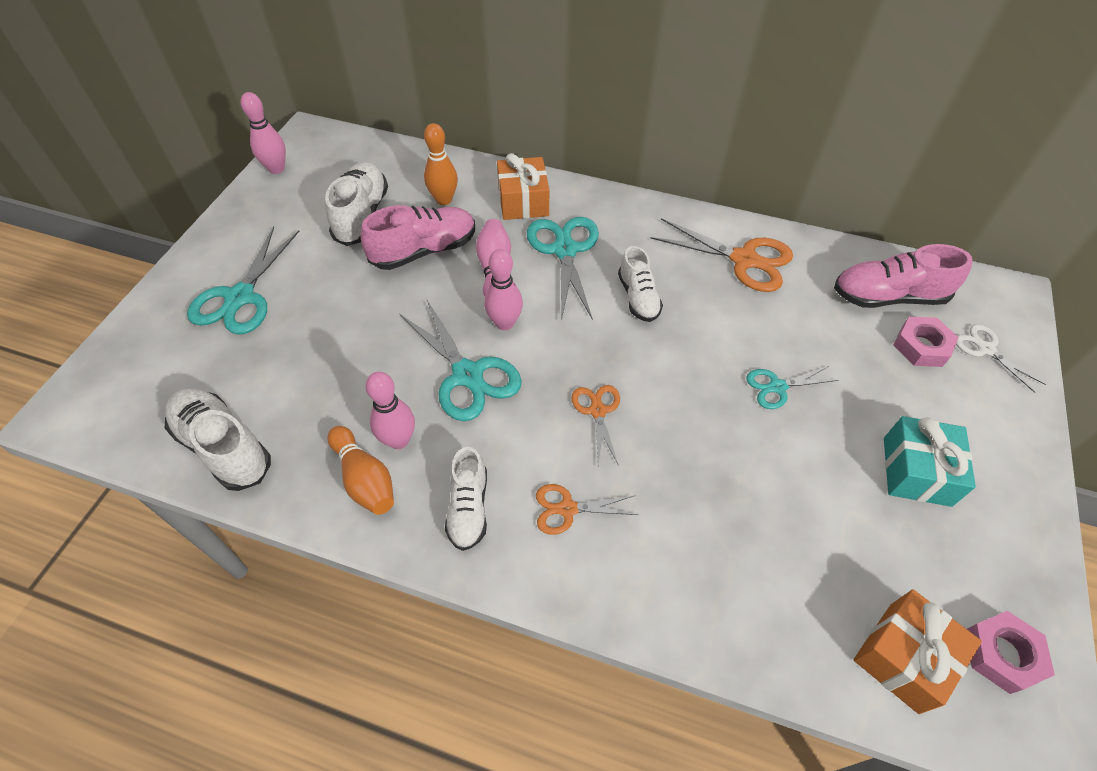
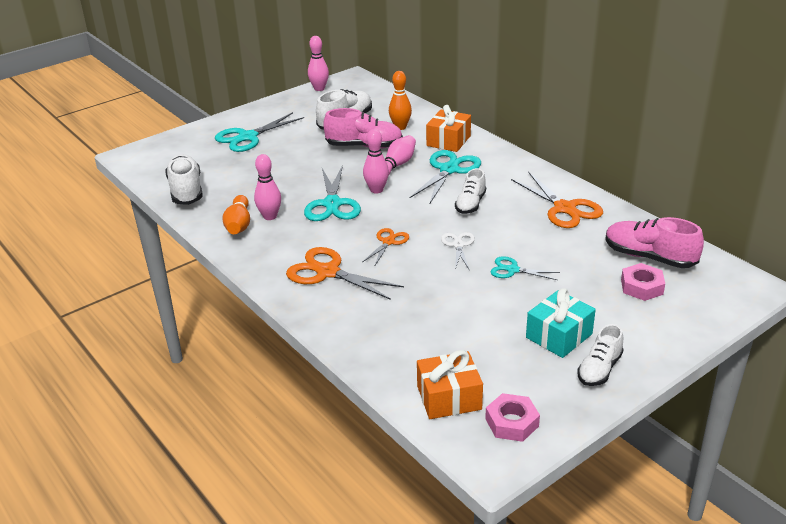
camera: 35 degrees right, 20 degrees down
white shoe [445,447,487,551] -> white shoe moved to [577,324,624,386]
orange scissors [536,484,639,535] -> orange scissors [286,247,404,300], size x1.77
white scissors [956,324,1046,393] -> white scissors moved to [441,232,475,270]

